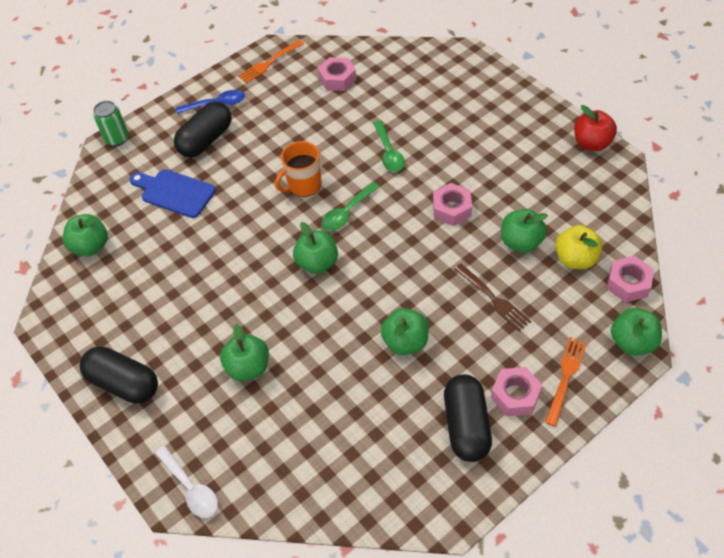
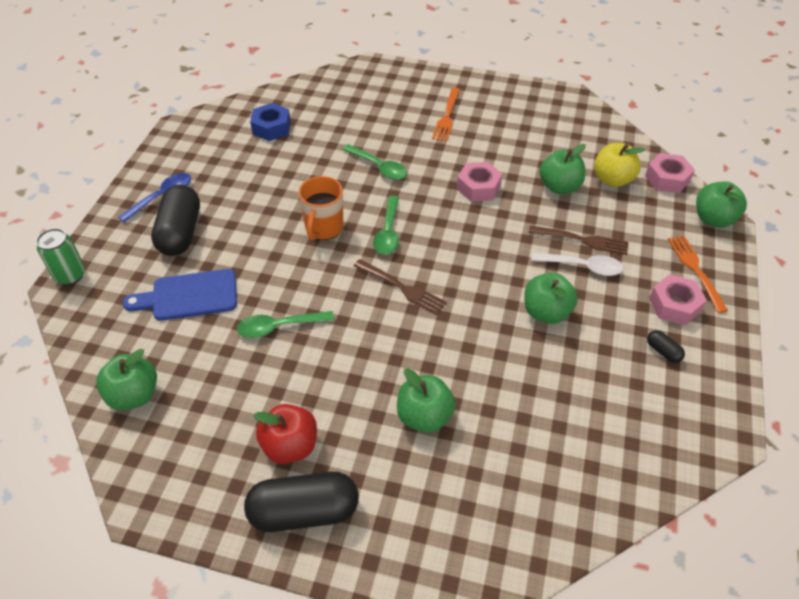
camera: 40 degrees left, 5 degrees down
white spoon [155,446,218,518] -> white spoon moved to [531,252,624,276]
orange fork [238,40,304,83] -> orange fork moved to [432,88,460,142]
green apple [293,222,338,274] -> brown fork [353,259,447,315]
pink nut [318,57,356,91] -> blue nut [250,103,291,141]
black capsule [444,374,492,462] -> black capsule [647,330,685,363], size x0.43
red apple [574,105,617,151] -> red apple moved to [253,404,317,464]
none -> green spoon [237,311,334,338]

